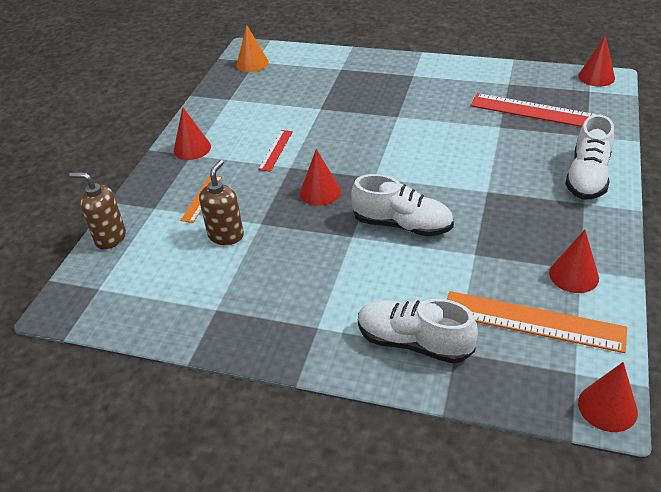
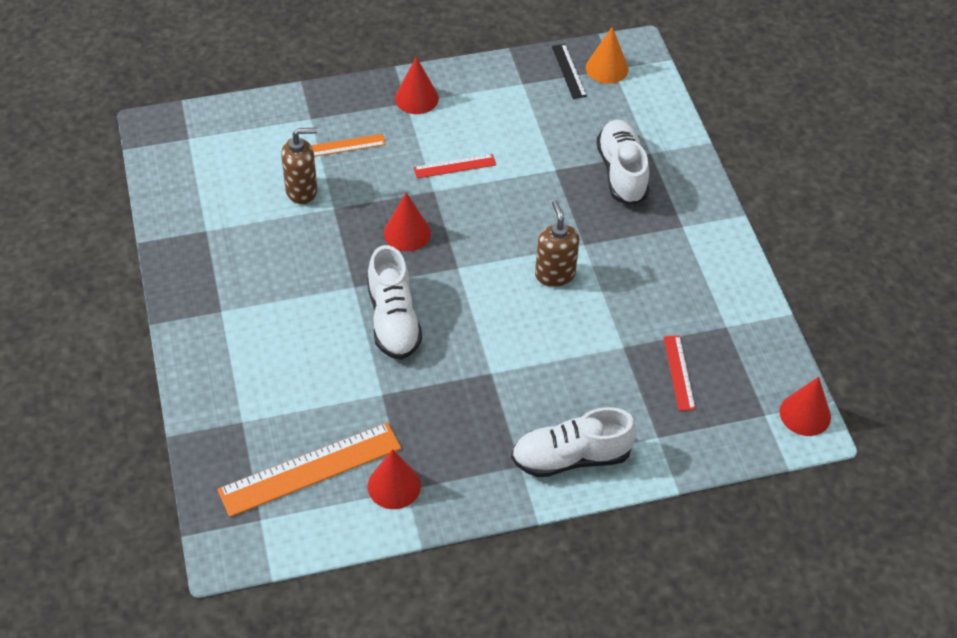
camera: 55 degrees right, 10 degrees up
brown soap dispenser [69,172,126,250] -> brown soap dispenser moved to [535,200,580,287]
white shoe [358,299,478,364] -> white shoe moved to [596,120,649,206]
orange ruler [447,291,627,353] -> orange ruler turned 75 degrees clockwise [217,422,401,517]
red ruler [470,93,598,127] -> red ruler [664,336,696,411], size x0.52
red cone [578,362,638,432] -> none
none -> black ruler [552,44,587,99]

